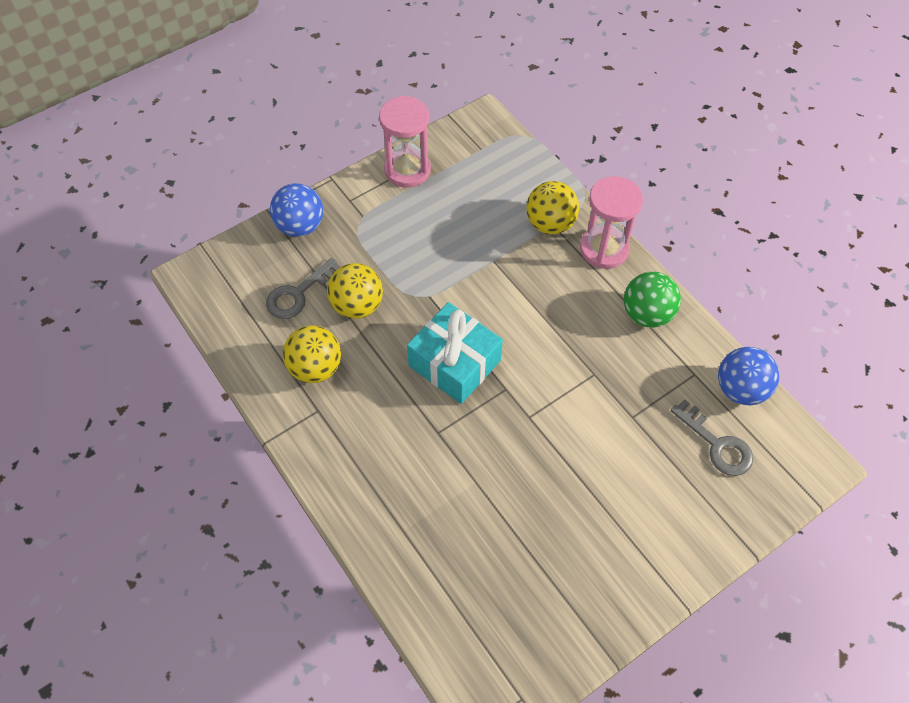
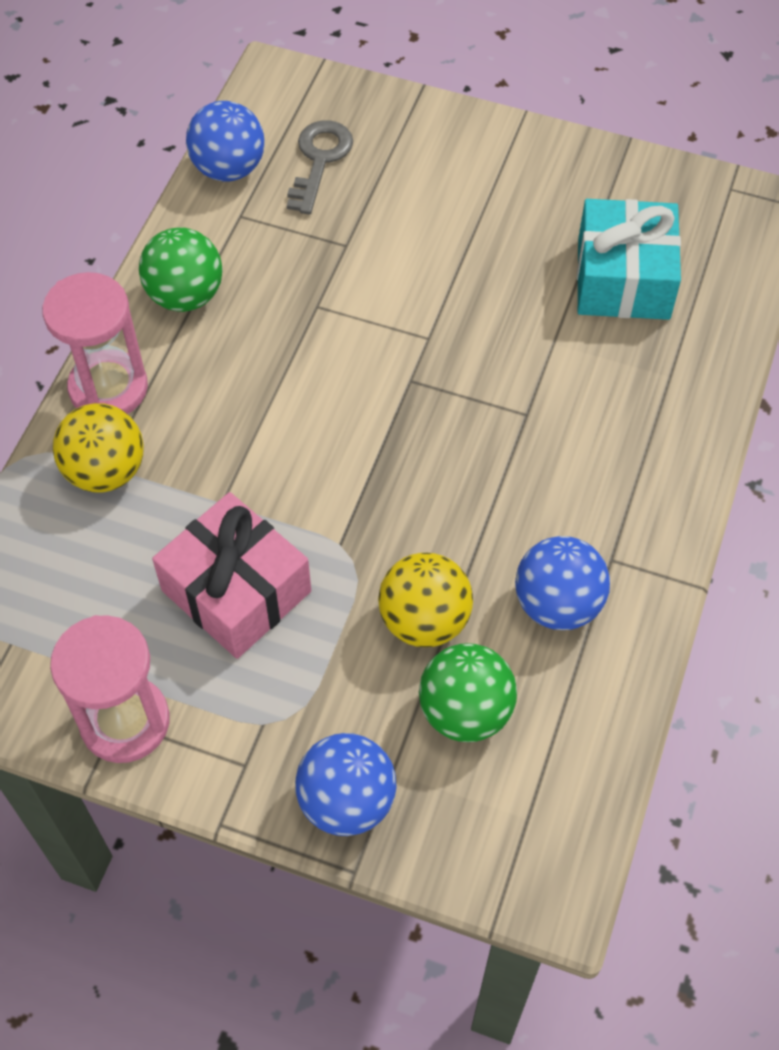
camera: 125 degrees left, 0 degrees up
grey key [266,258,340,319] -> green ball [419,643,517,742]
yellow ball [283,326,341,383] -> blue ball [515,536,610,630]
turquoise gift [407,302,503,404] -> turquoise gift moved to [577,199,681,320]
none -> pink gift [152,492,311,659]

